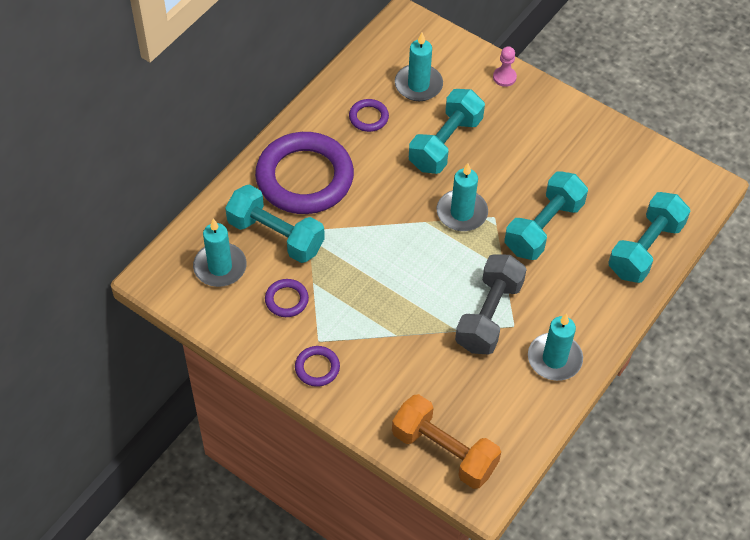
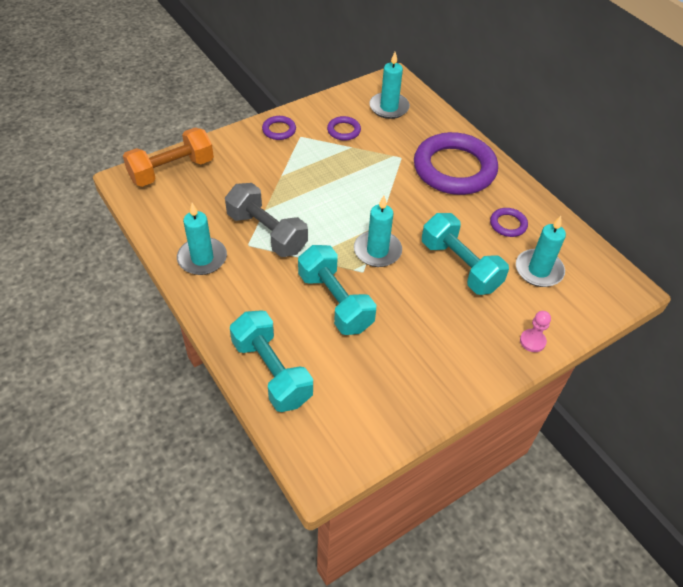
camera: 110 degrees right, 5 degrees down
turquoise dumbbell [225,185,325,263] -> none

